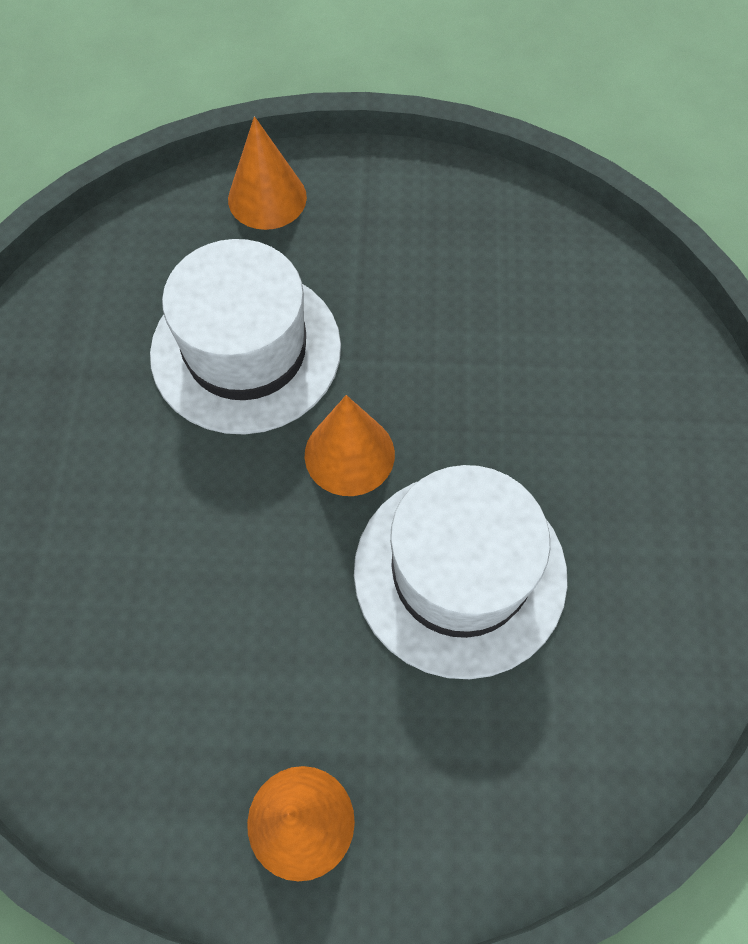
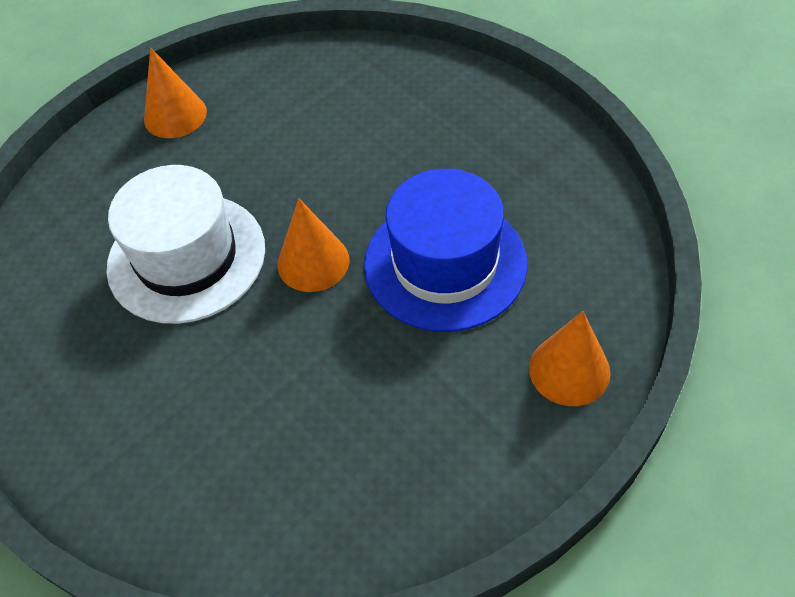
camera: 140 degrees right, 10 degrees down
white hat [150,239,341,435] -> blue hat [364,169,527,332]

